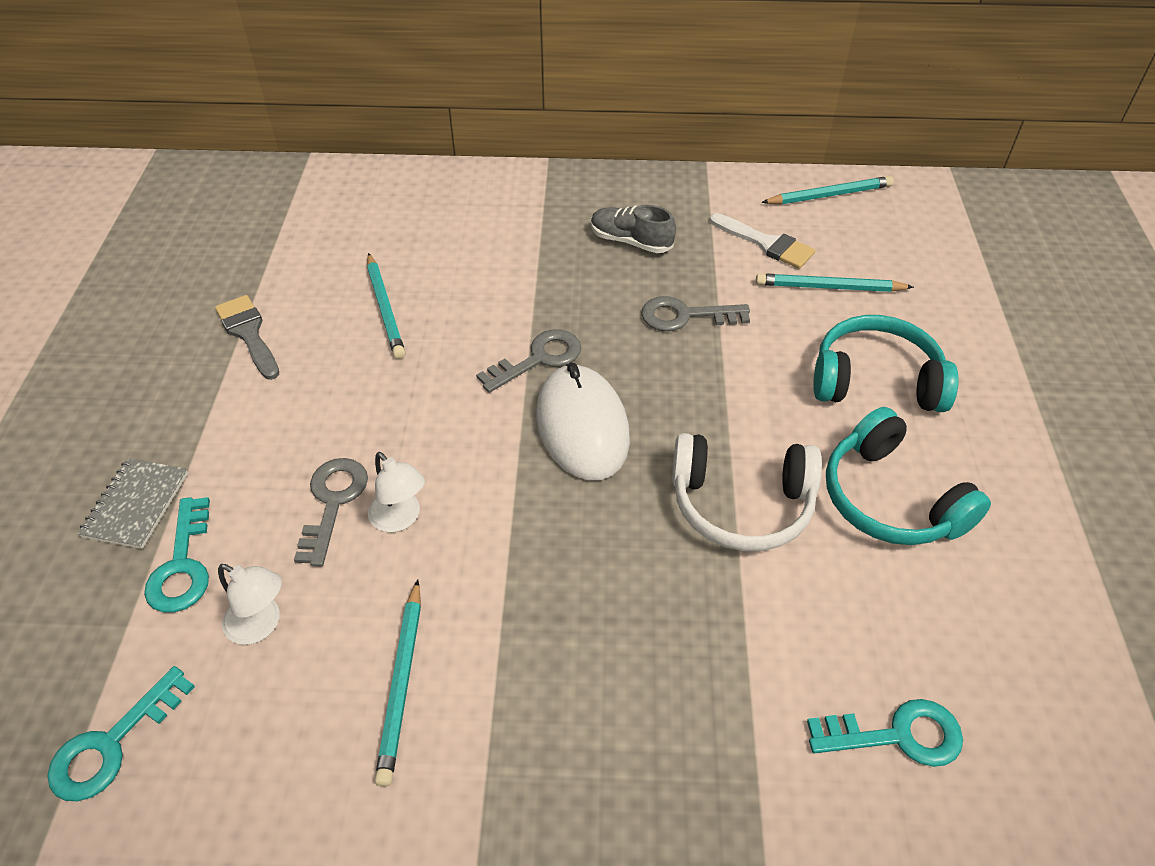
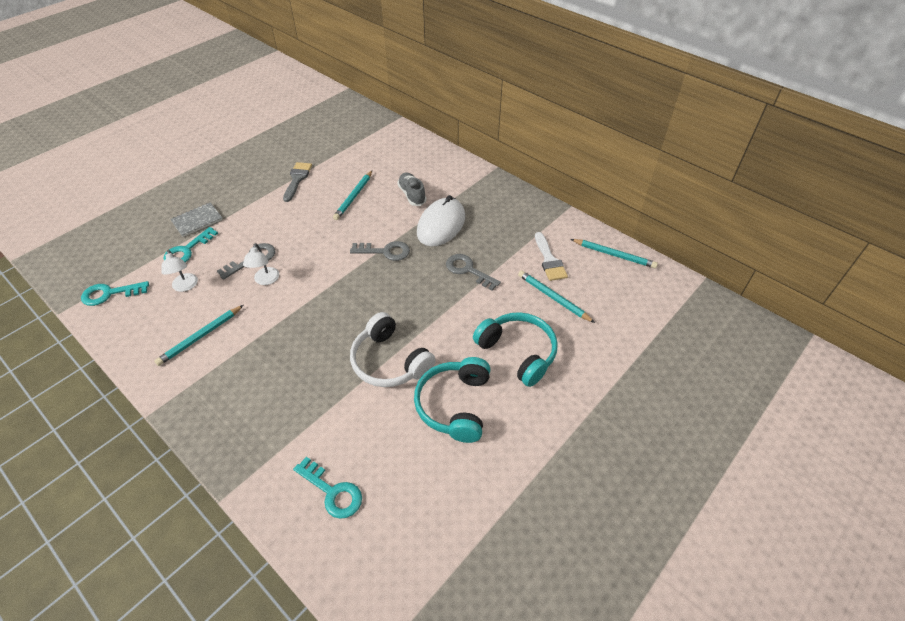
camera: 40 degrees right, 0 degrees up
white mouse [536,363,630,480] -> white mouse moved to [417,195,465,247]
grey shoe [591,205,676,253] -> grey shoe moved to [397,172,426,206]

